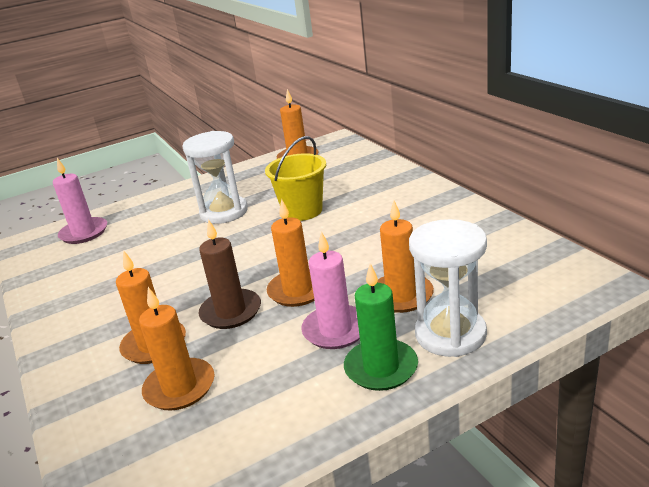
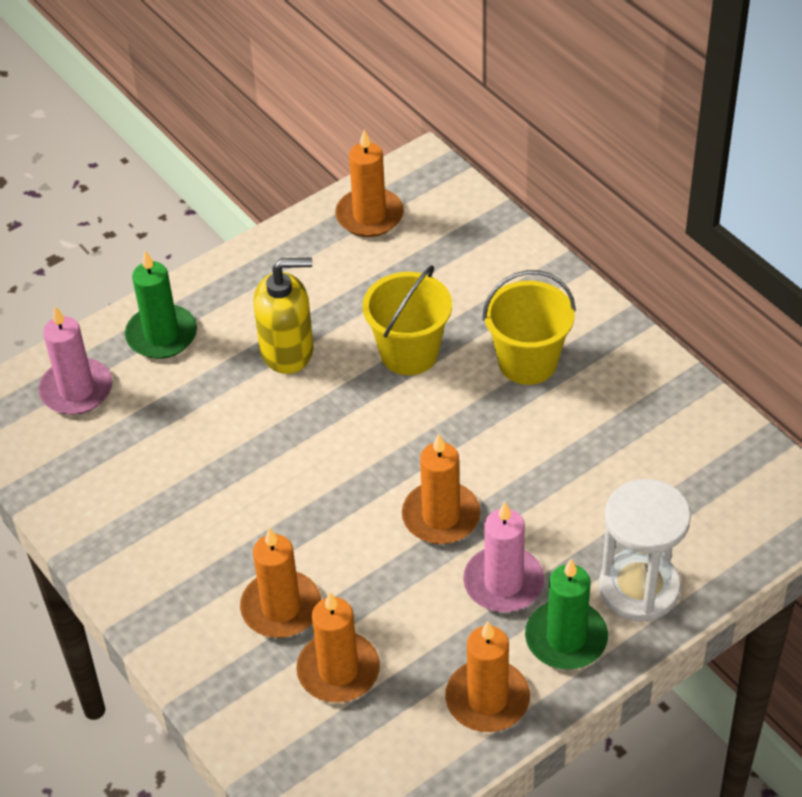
camera: 10 degrees left, 20 degrees up
white hourglass [182,131,248,224] -> yellow soap dispenser [253,257,314,374]
brown candle [199,219,261,329] -> none
orange candle [377,200,434,313] -> orange candle moved to [445,621,530,732]
none -> green candle [125,250,197,359]
none -> yellow bucket [483,270,576,385]

